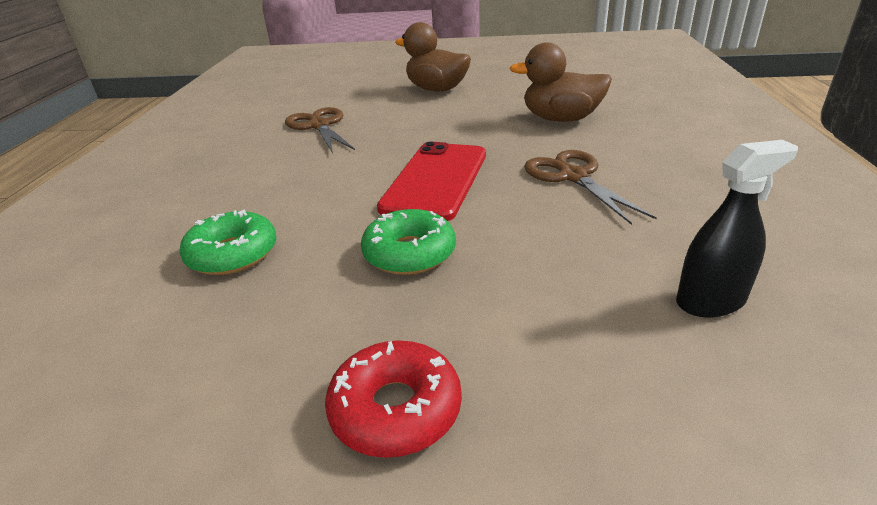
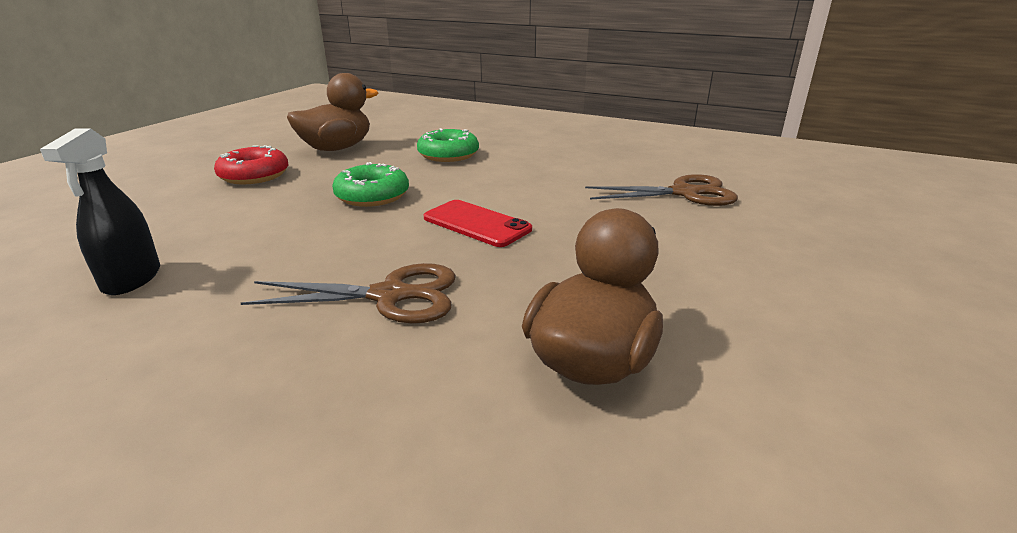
camera: 110 degrees right, 5 degrees down
red phone [377,142,486,221] -> red phone [424,200,532,247], size x0.65
brown duck [395,22,471,92] -> brown duck moved to [287,73,378,151]

